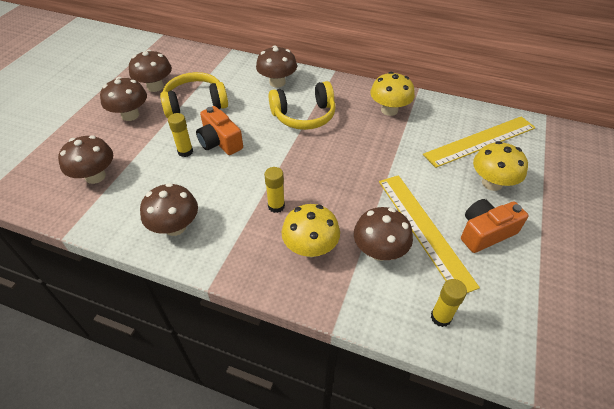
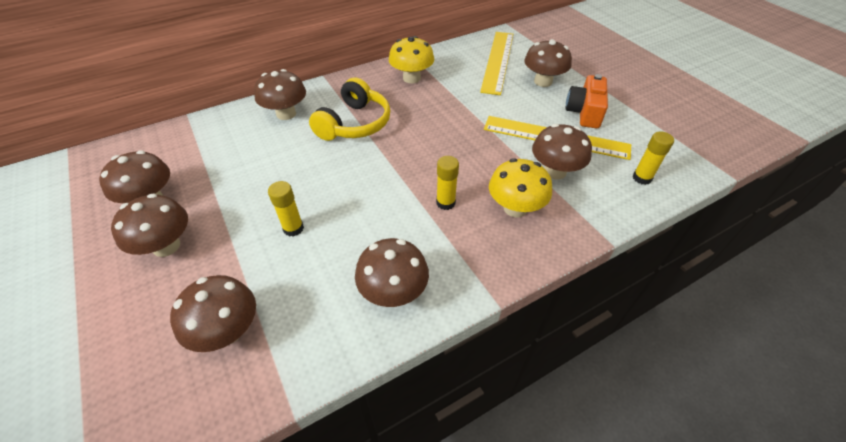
camera: 50 degrees left, 0 degrees up
yellow headphones [160,72,228,118] -> none
orange camera [196,106,243,155] -> none
yellow mushroom [473,141,528,191] -> brown mushroom [524,39,572,87]

